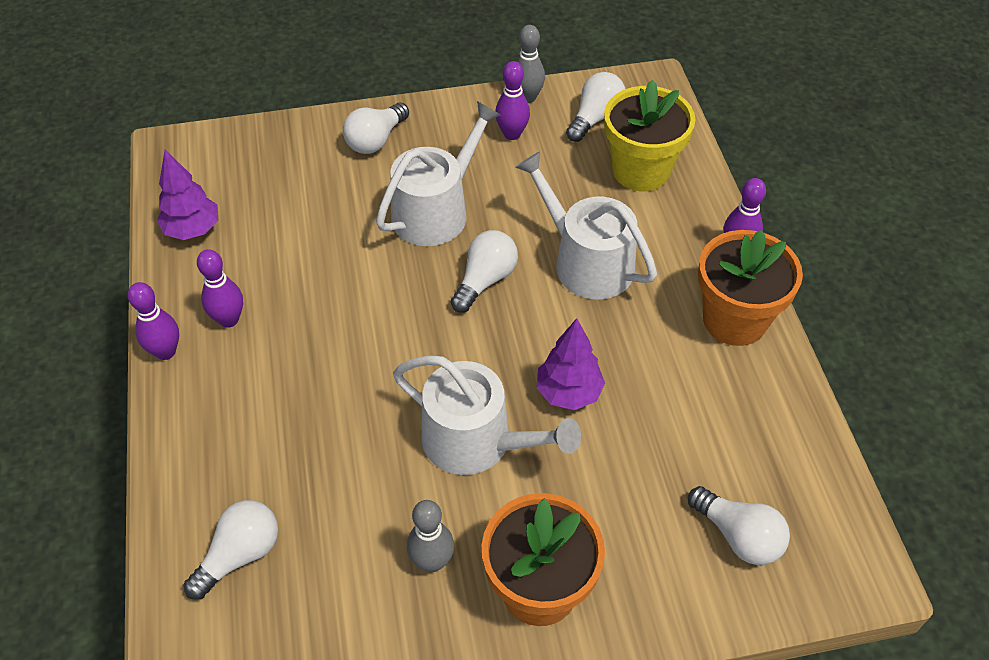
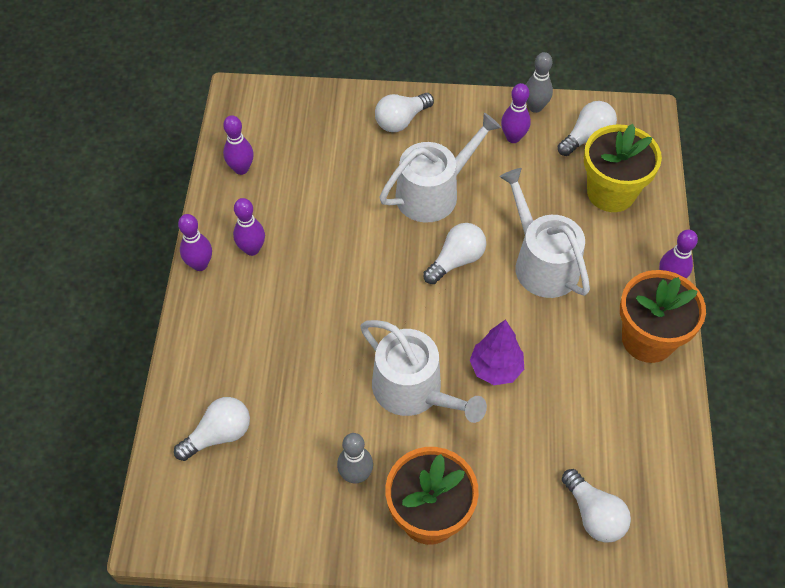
camera: 15 degrees right, 5 degrees up
purple tree [157,150,218,240] -> purple bowling pin [223,115,254,175]

